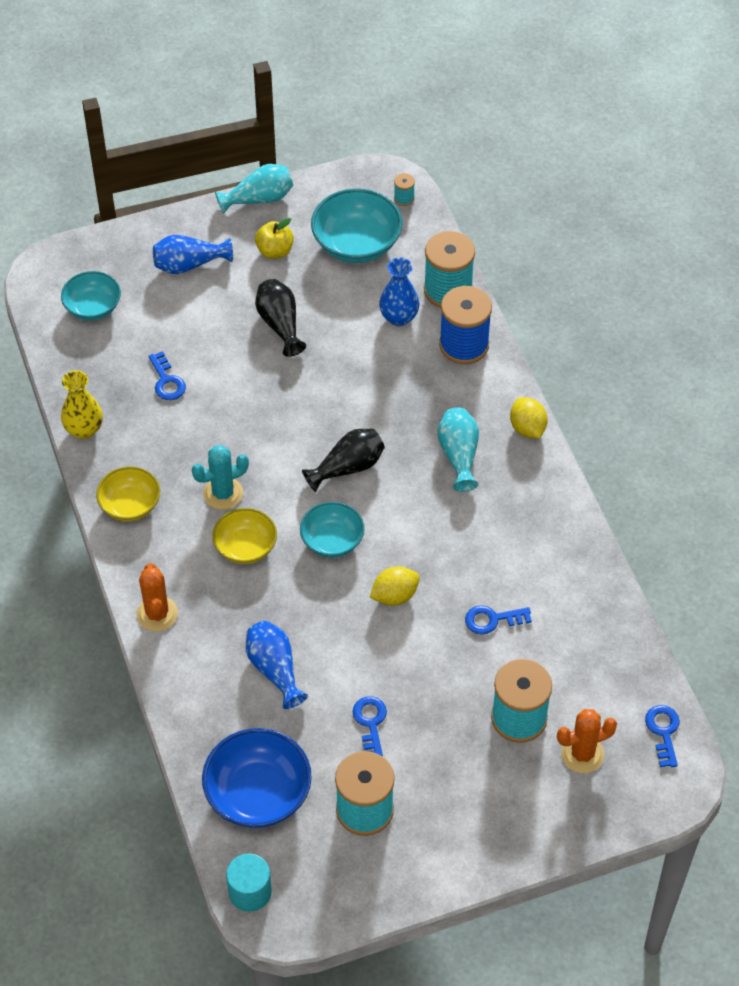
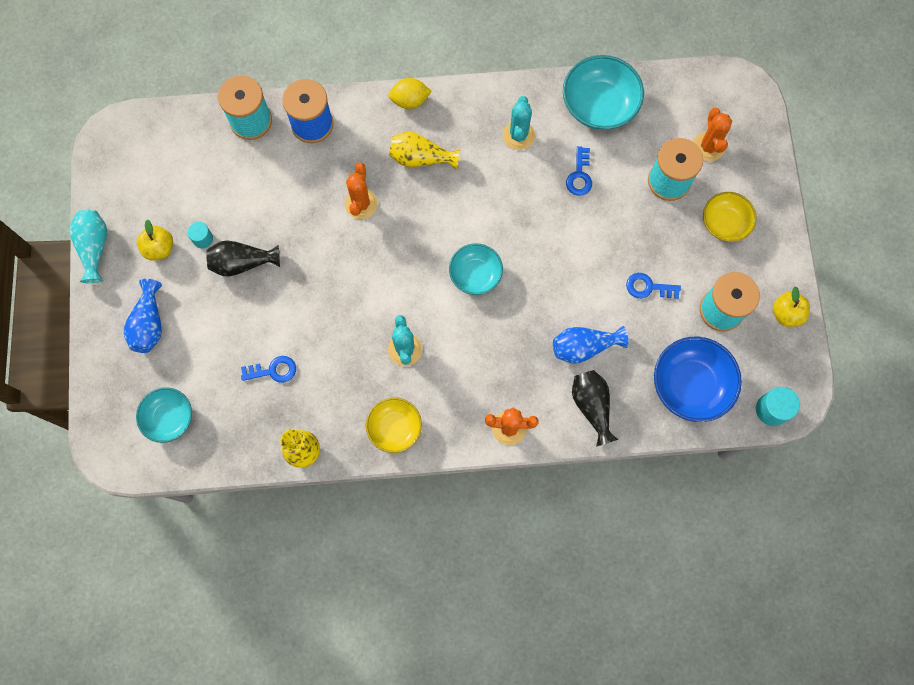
camera: 75 degrees left, 20 degrees up
yellow bowl [212,508,277,564] -> yellow bowl moved to [703,192,757,242]
black vase [302,428,385,492] -> black vase moved to [572,370,618,446]
turquoise bowl [311,188,403,263] -> turquoise bowl moved to [563,55,644,130]
yellow lemon [370,566,420,606] -> none
blue vase [379,257,419,326] -> none
turquoise spool [394,173,415,206] -> none
turquoise vase [437,407,479,492] -> yellow vase [389,132,460,170]
blue key [645,705,680,767] -> none
none -> turquoise cylinder [187,222,213,248]
none -> orange cactus [345,163,378,219]
none -> turquoise cactus [503,96,535,150]
none -> yellow apple [773,286,810,327]

